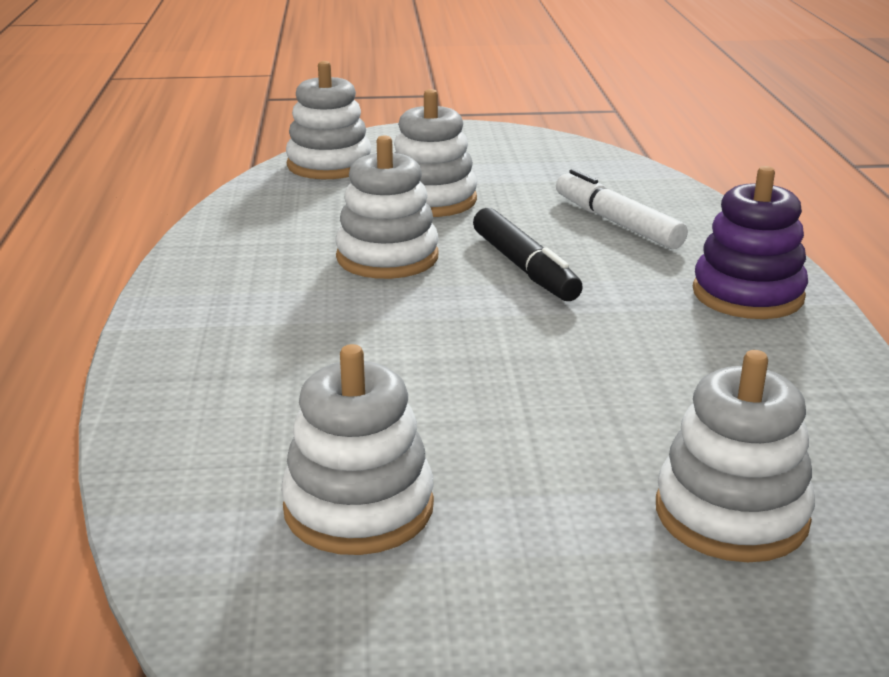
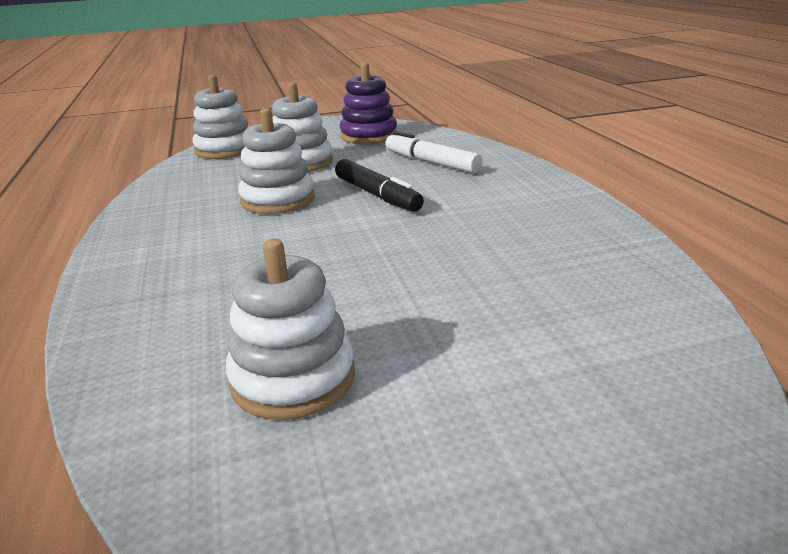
camera: 10 degrees left, 0 degrees up
white stacking toy [656,350,815,562] -> none
purple stacking toy [693,166,808,319] -> purple stacking toy moved to [340,63,397,144]

